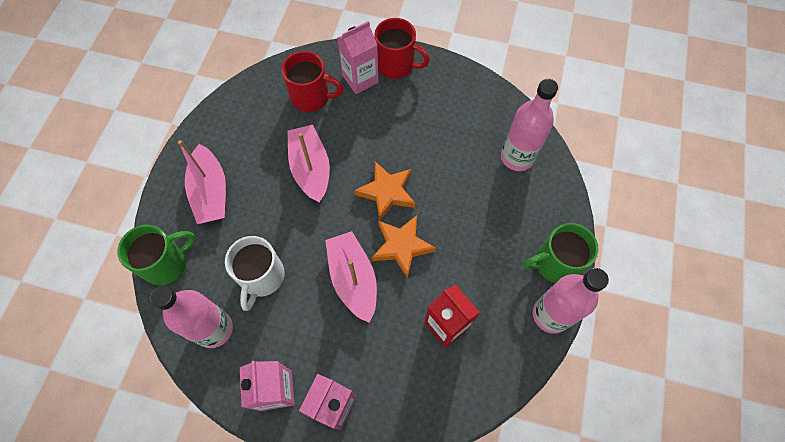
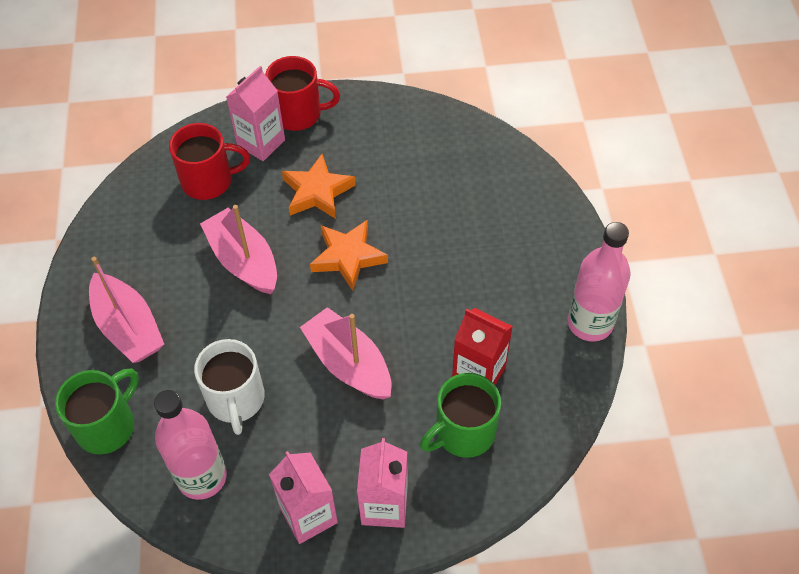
camera: 20 degrees left, 10 degrees down
orange star [372,215,436,279] -> orange star moved to [282,154,356,219]
pink bottle [501,79,558,171] -> none
green mug [524,223,599,283] -> green mug moved to [420,373,501,458]

